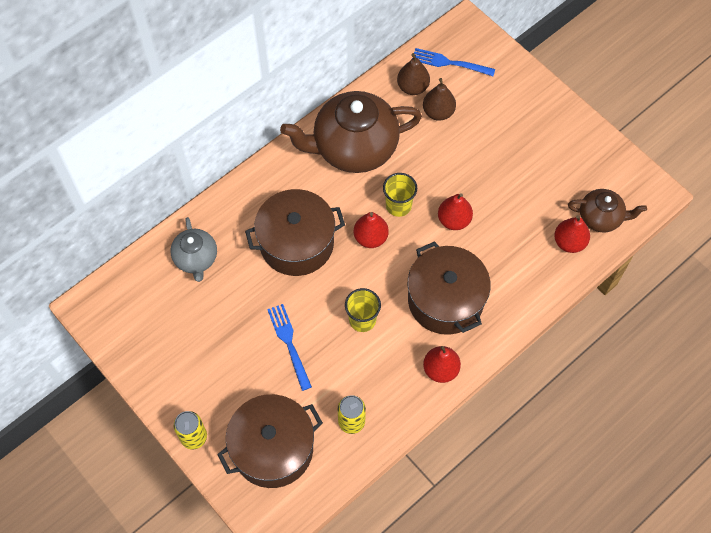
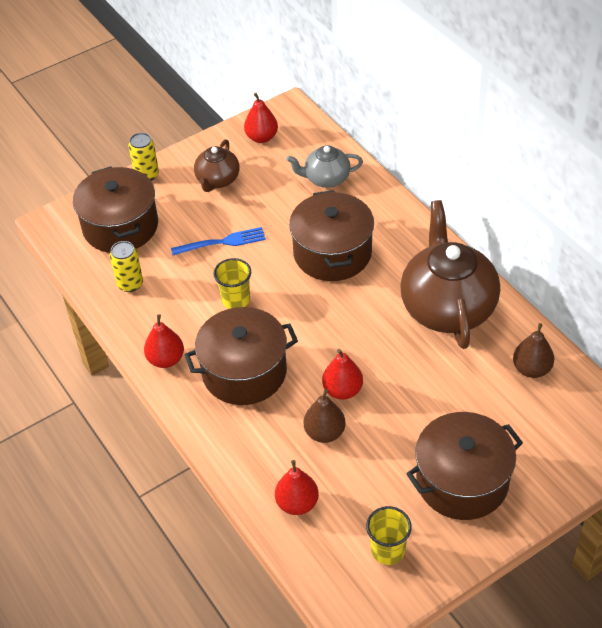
camera: 100 degrees right, 15 degrees down
red pear [353,212,389,248] -> red pear moved to [244,93,278,143]
yellow cup [383,173,417,217] -> yellow cup moved to [366,506,412,565]
blue fork [414,48,495,76] -> none
brown pear [423,78,456,121] -> brown pear moved to [304,389,346,443]
brown teapot [568,189,647,232] -> brown teapot moved to [194,139,240,192]
none -> brown pot [406,412,523,520]

